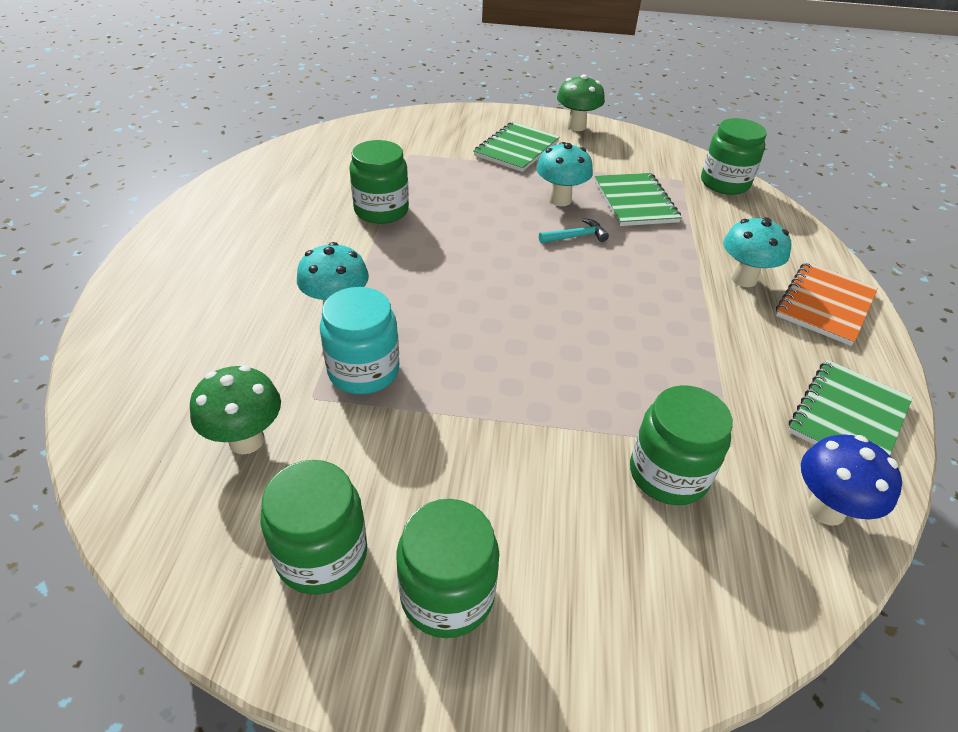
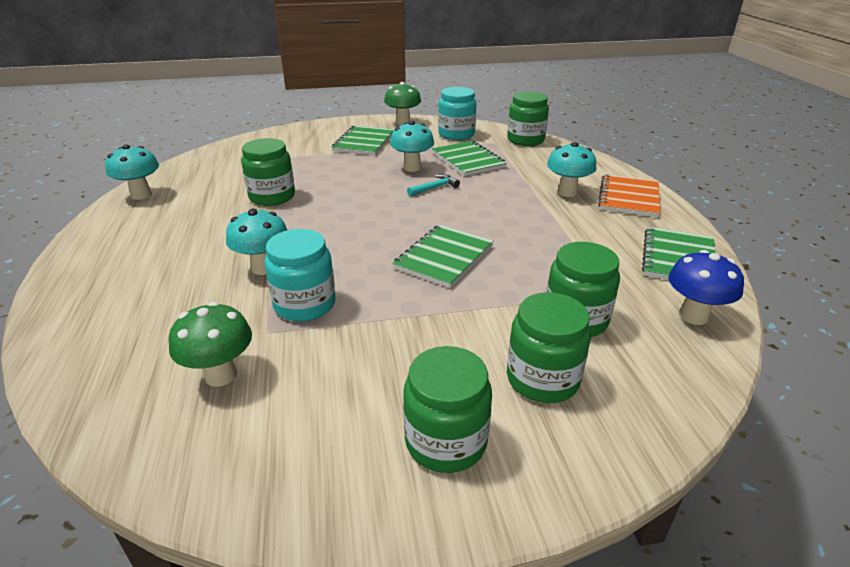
camera: 15 degrees left, 10 degrees down
green jar [260,460,367,595] -> green jar moved to [507,292,591,403]
none -> turquoise mushroom [105,144,159,200]
none -> green notebook [392,225,494,288]
none -> turquoise jar [438,87,477,140]

